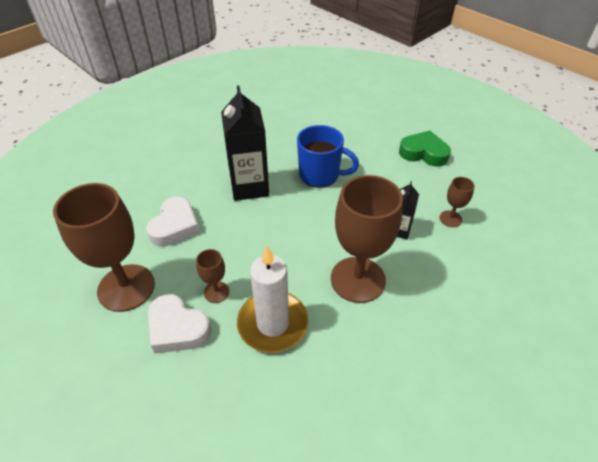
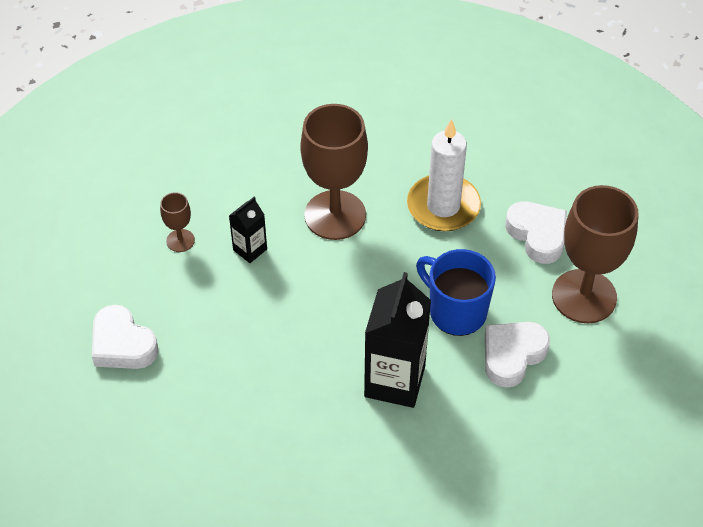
camera: 155 degrees left, 5 degrees up
brown goblet [196,249,229,303] -> none
blue mug [297,125,359,188] -> blue mug moved to [416,249,496,336]
green heart [399,131,451,167] -> white heart [92,305,158,369]

